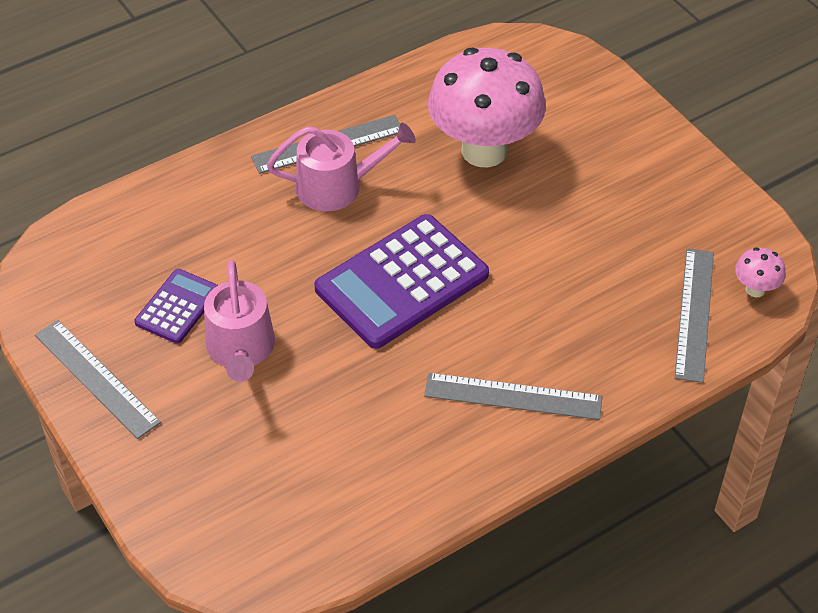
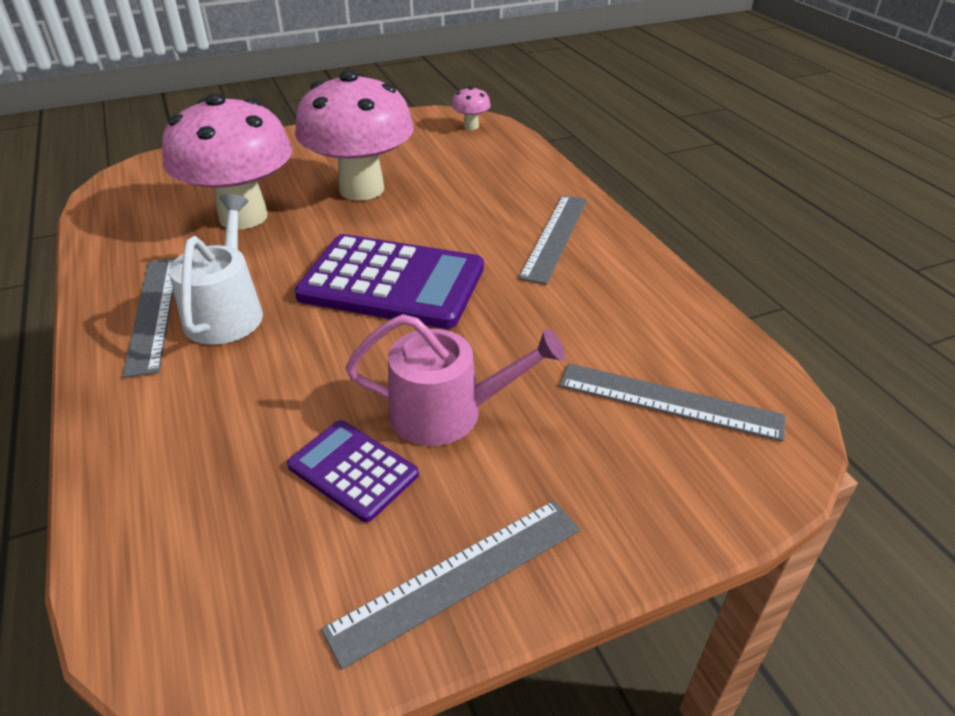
camera: 80 degrees left, 10 degrees down
pink watering can [267,123,416,211] -> white watering can [169,194,263,345]
purple calculator [314,214,489,349] -> purple calculator turned 45 degrees counterclockwise [294,234,484,329]
grey ruler [675,248,714,383] -> grey ruler moved to [559,363,786,442]
none -> pink mushroom [295,70,414,200]

